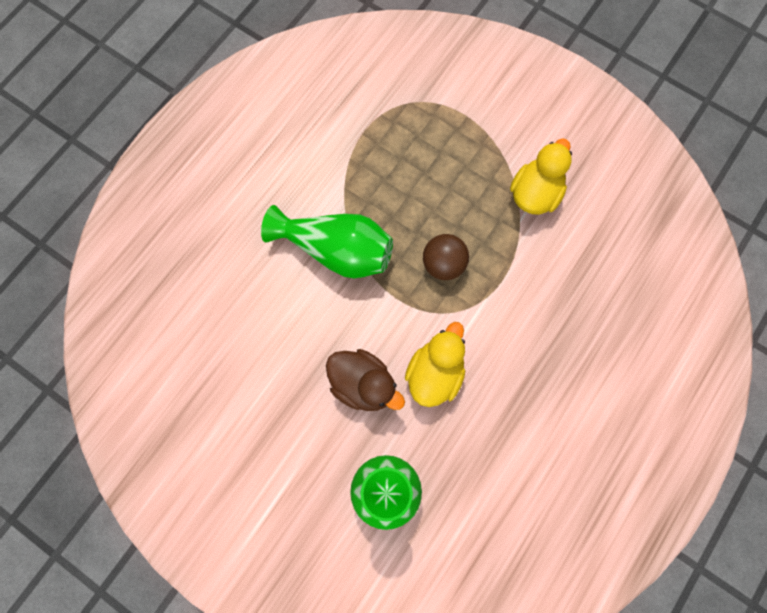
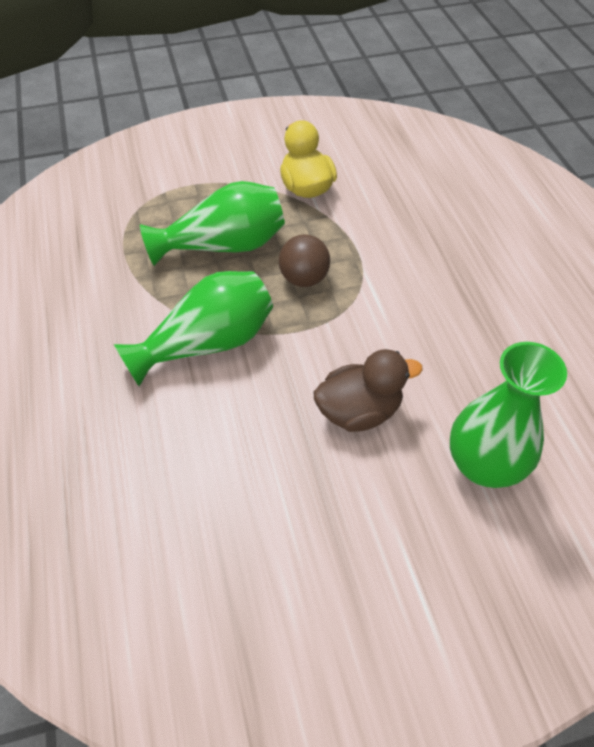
camera: 50 degrees left, 20 degrees down
yellow duck [405,322,465,407] -> none
none -> green vase [140,181,285,266]

